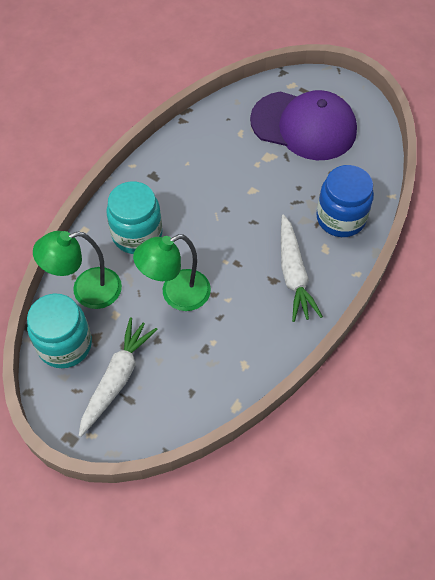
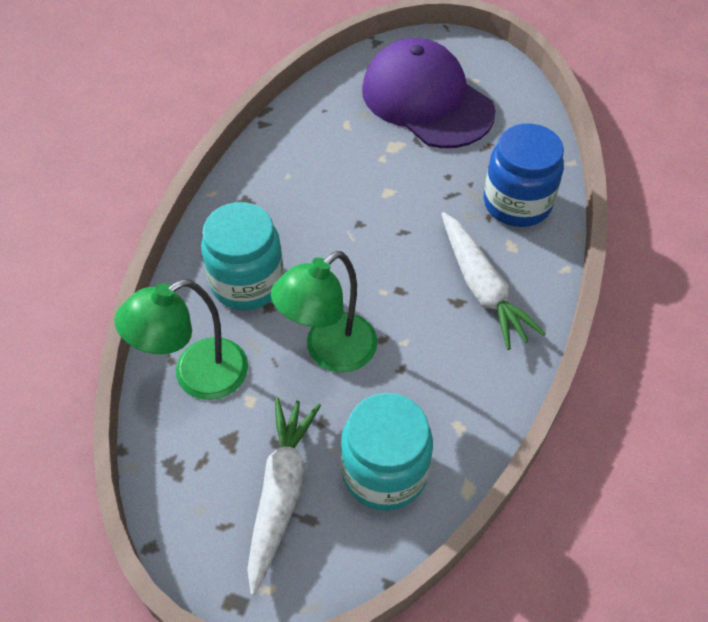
camera: 15 degrees left, 5 degrees down
turquoise jar [27,294,92,368] -> turquoise jar moved to [341,393,433,511]
purple cap [250,90,357,160] -> purple cap turned 135 degrees counterclockwise [362,38,496,148]

